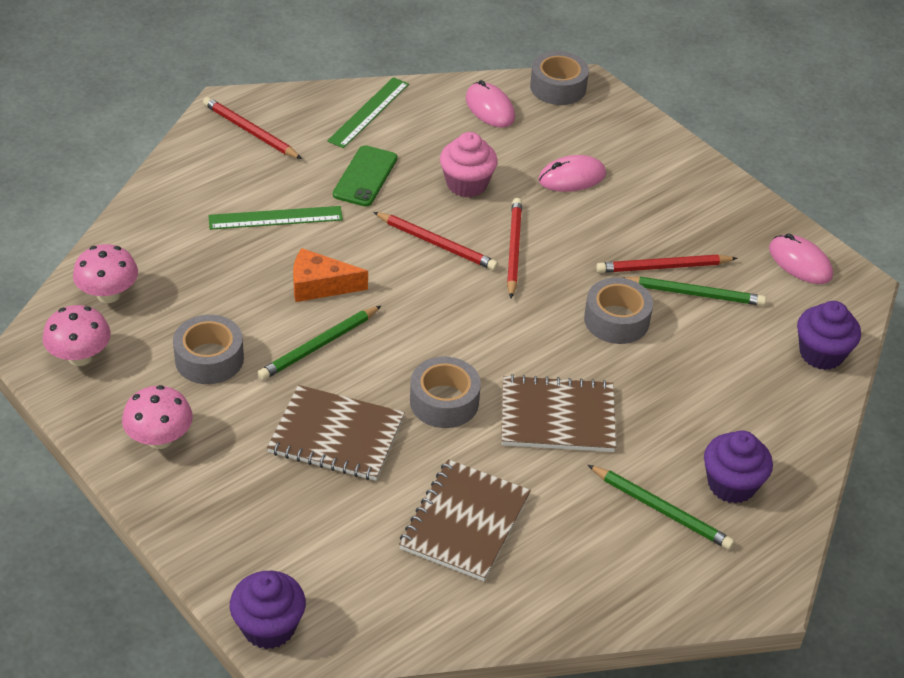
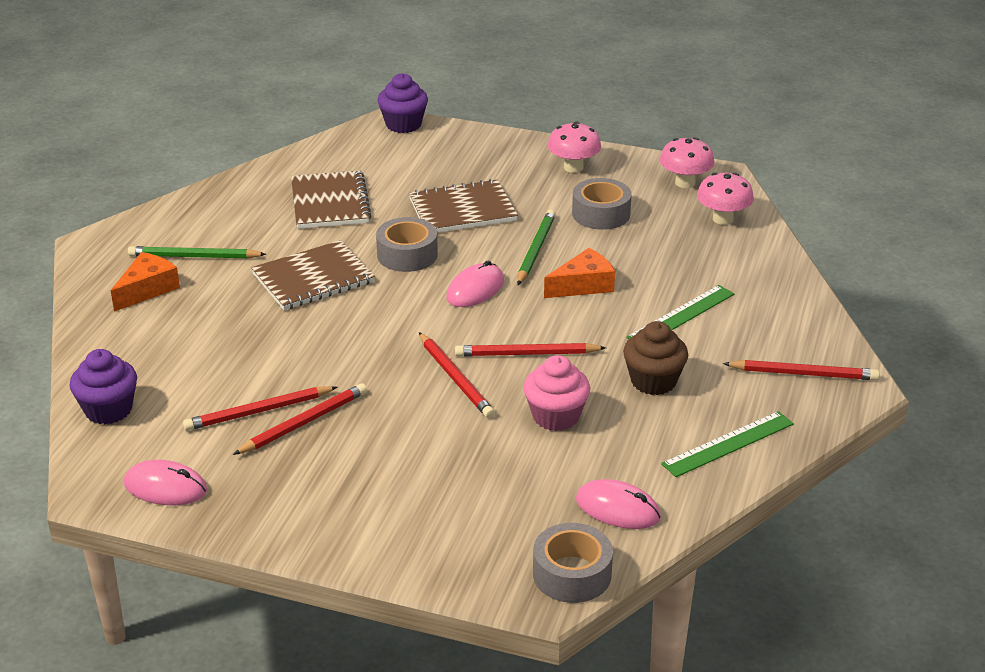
camera: 150 degrees right, 10 degrees down
green ruler [327,77,409,148] -> green ruler turned 60 degrees clockwise [661,411,794,477]
green phone [333,145,397,207] -> brown cupcake [623,321,688,395]
pink mouse [538,155,606,192] -> pink mouse moved to [446,260,504,307]
grey tape [584,278,653,344] -> none
green pencil [624,277,766,306] -> red pencil [183,386,337,431]
purple cupcake [704,430,773,504] -> orange cheese [111,252,180,312]

